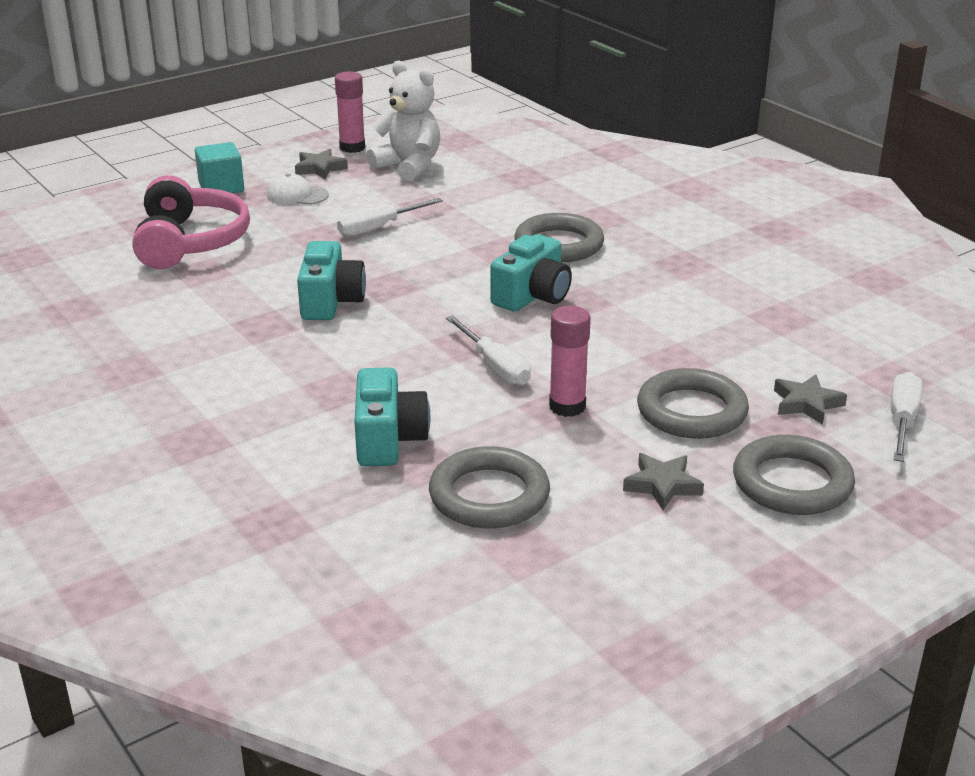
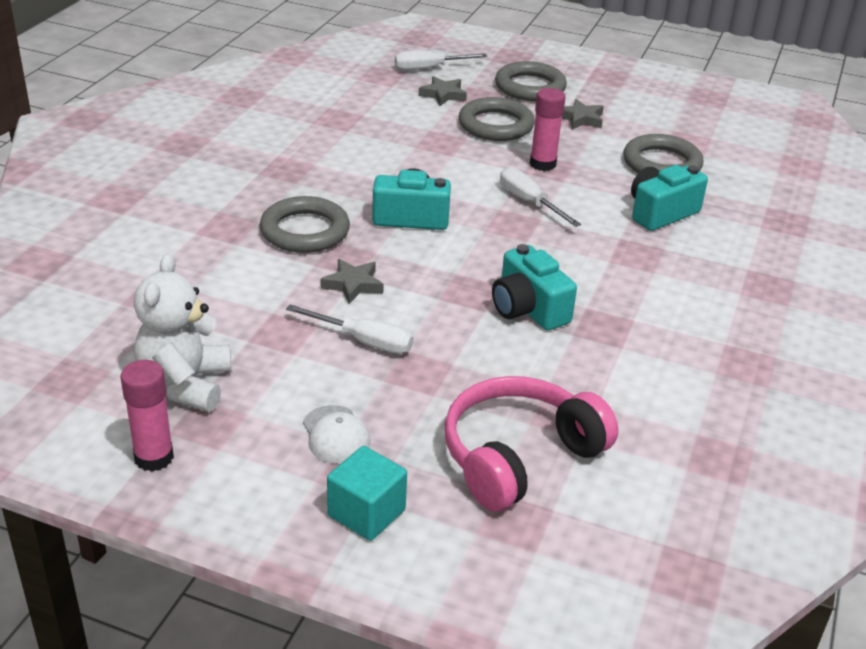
camera: 125 degrees left, 5 degrees up
grey star [295,149,348,179] -> grey star moved to [320,259,384,304]
turquoise camera [297,241,366,320] -> turquoise camera turned 90 degrees counterclockwise [492,244,577,330]
white screwdriver [446,315,531,386] -> white screwdriver turned 60 degrees counterclockwise [500,167,581,227]

